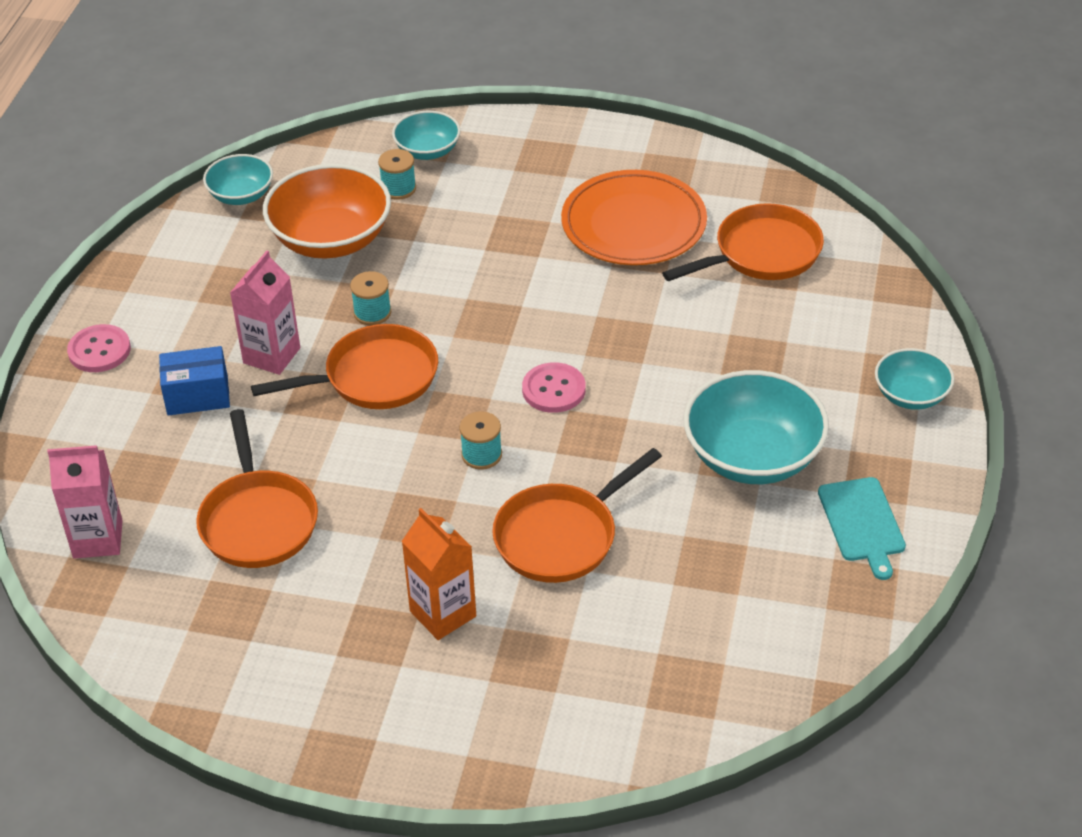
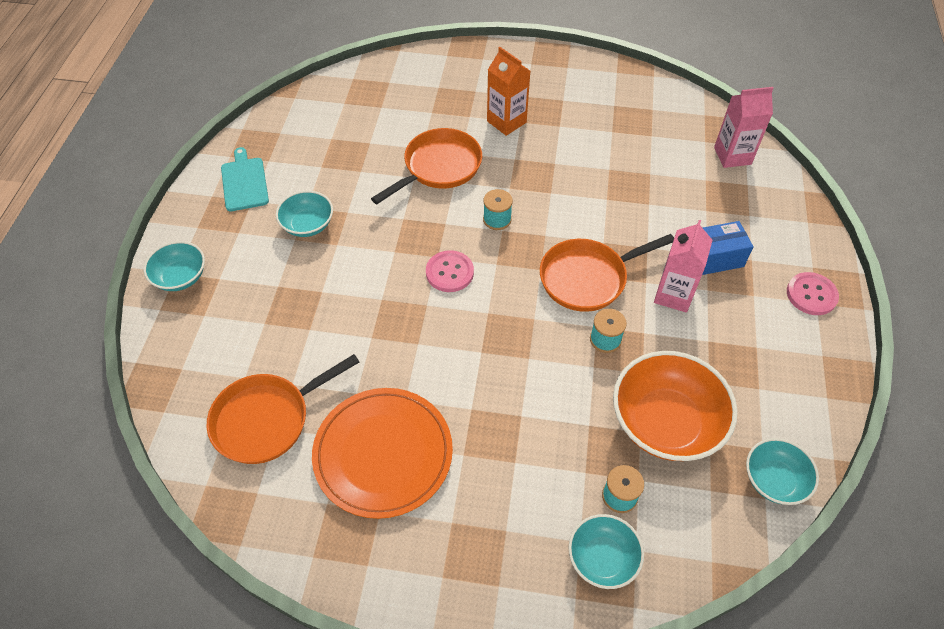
camera: 175 degrees right, 10 degrees up
orange pan [196,409,318,568] -> none
turquoise bowl [684,370,829,484] -> turquoise bowl [276,191,333,237], size x0.56

